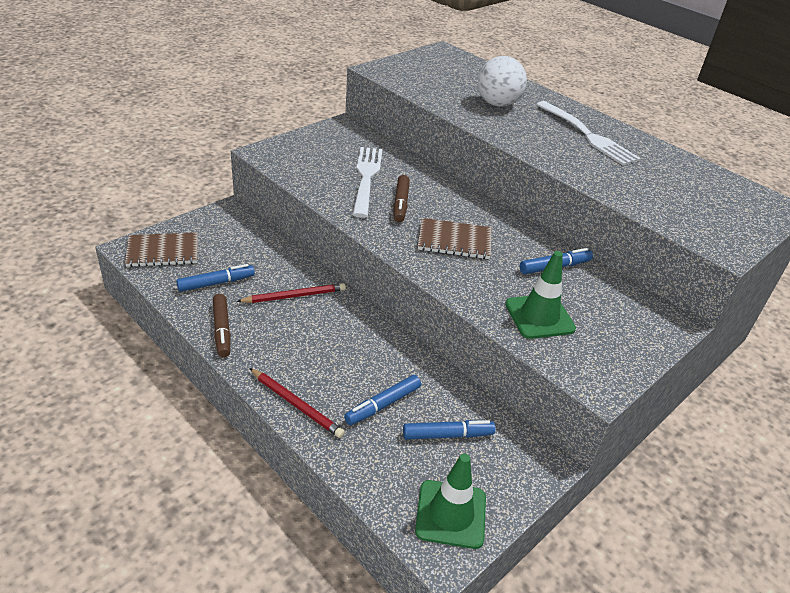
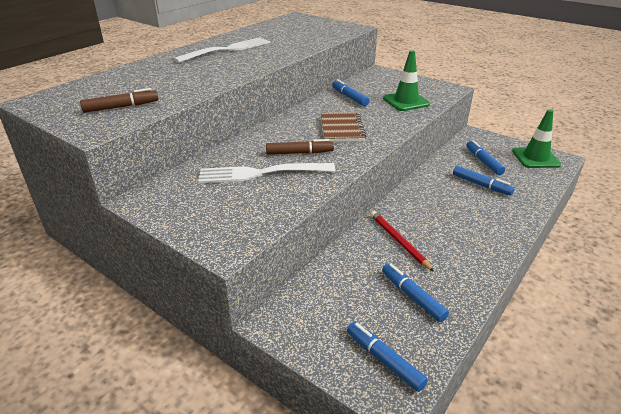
camera: 95 degrees left, 5 degrees down
brown notebook [125,232,198,267] -> blue marker [347,322,428,392]
brown marker [213,294,231,357] -> brown marker moved to [80,88,158,113]
red pencil [249,368,345,438] -> none
white ball [478,56,527,107] -> none

